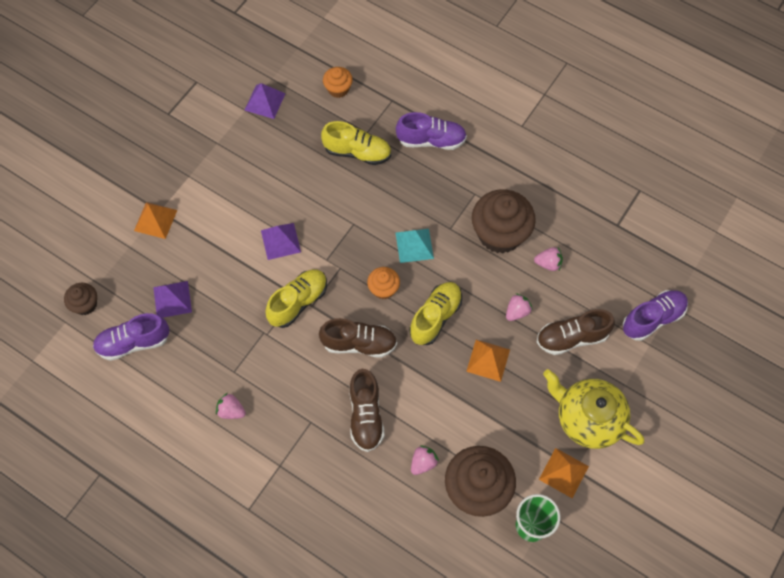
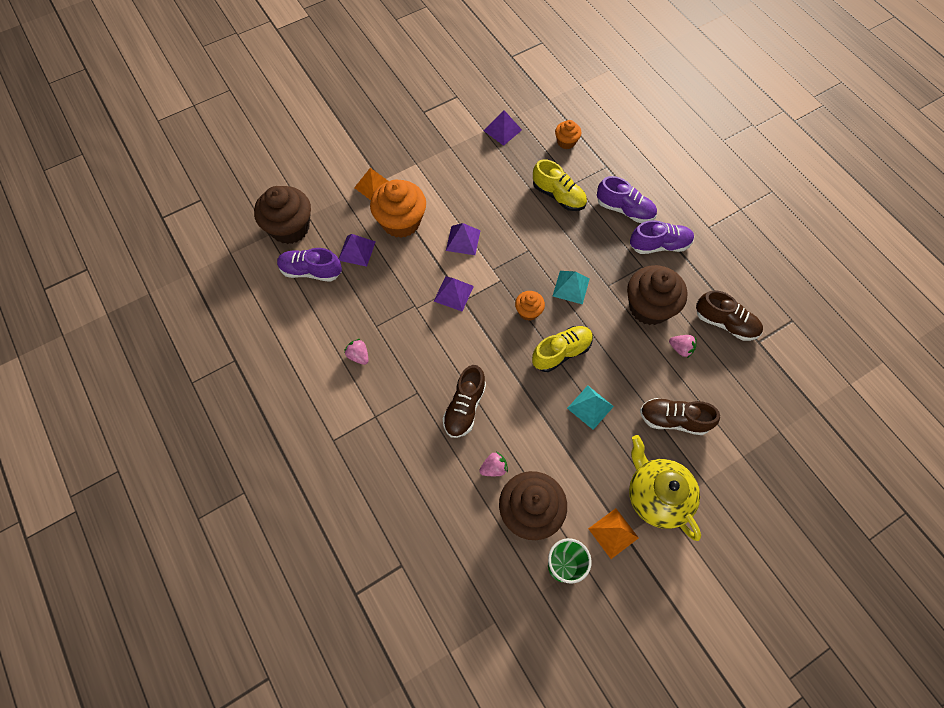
camera: 25 degrees right, 0 degrees up
brown cupcake [64,283,97,315] -> brown cupcake [254,186,311,244], size x1.97
yellow shoe [265,269,327,328] -> purple pyramid [434,276,474,311]
brown shoe [319,318,397,358] -> brown shoe moved to [696,290,763,341]
orange pyramid [466,340,510,382] -> turquoise pyramid [567,386,614,430]
pink strawberry [506,293,533,321] -> none
purple shoe [623,290,688,341] -> purple shoe moved to [630,220,694,254]
none -> orange cupcake [370,179,426,238]

